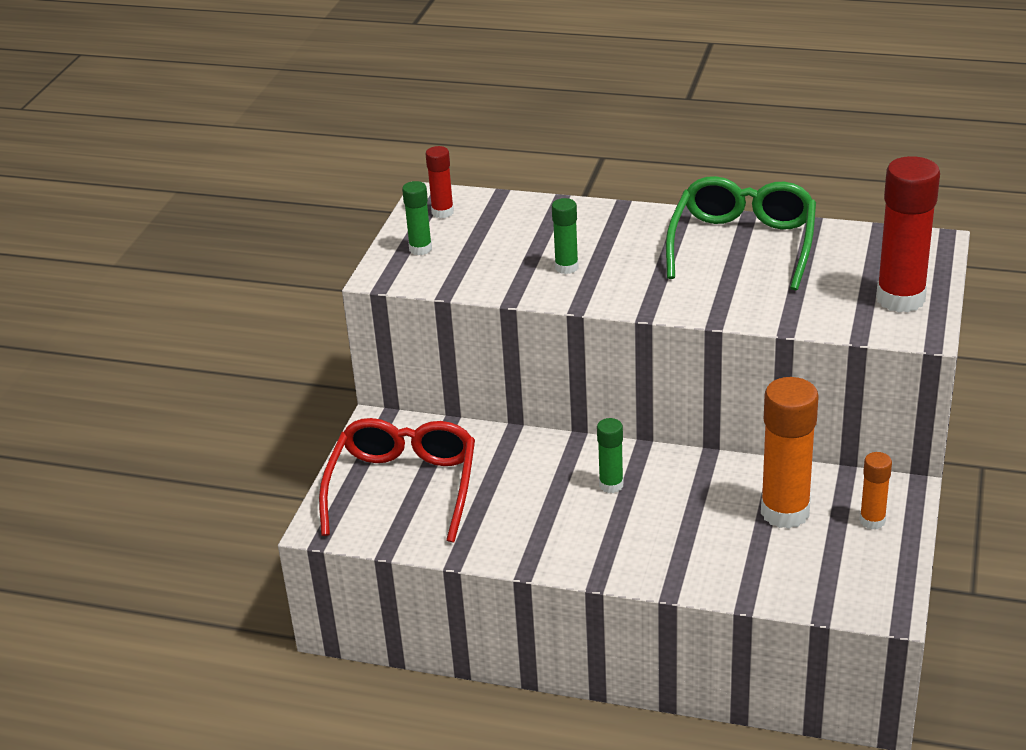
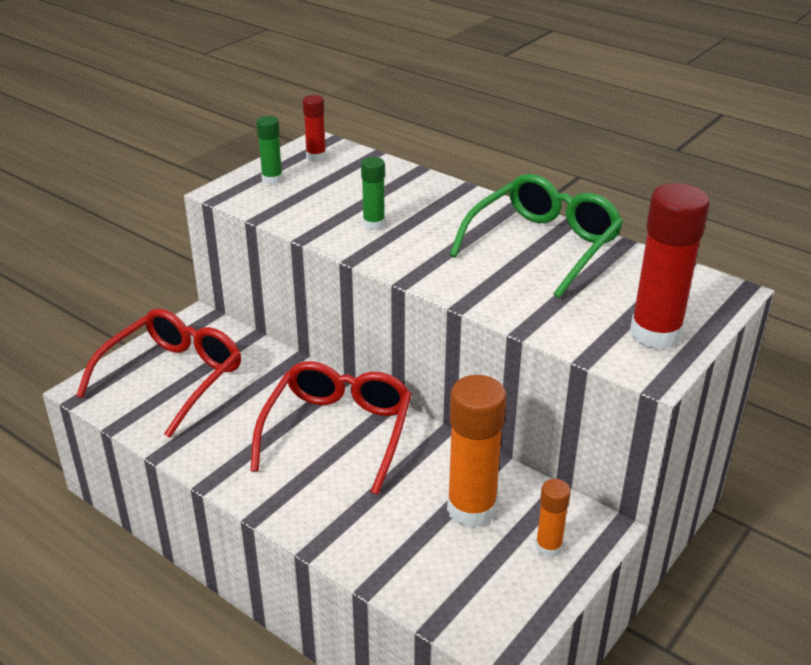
camera: 20 degrees right, 0 degrees up
green glue stick [597,418,623,493] -> red glasses [250,361,412,495]

